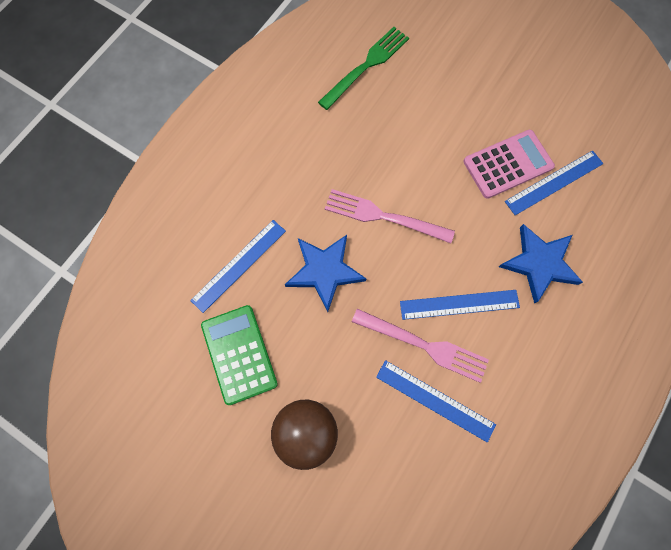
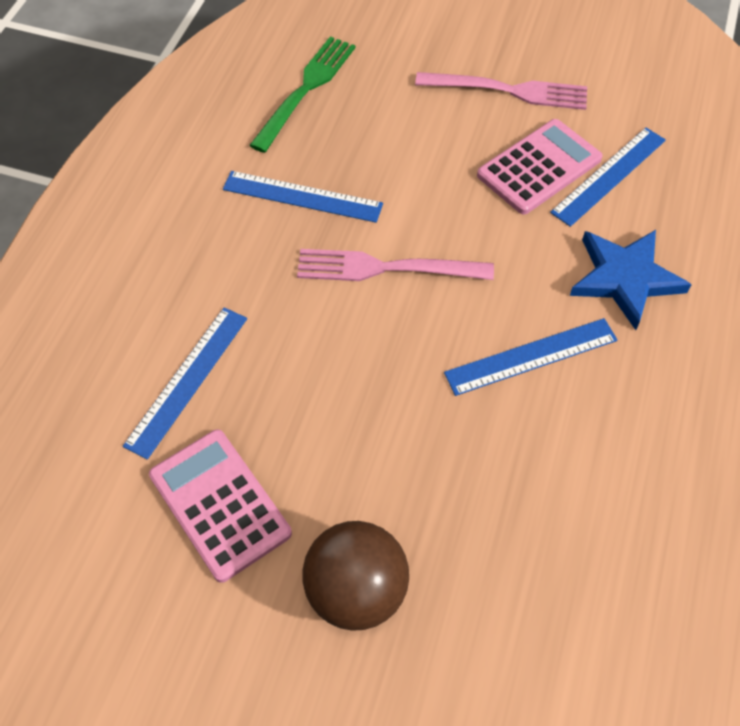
camera: 15 degrees left, 15 degrees down
green calculator [201,305,278,405] -> pink calculator [149,429,292,583]
blue star [285,235,366,312] -> none
pink fork [352,309,489,383] -> pink fork moved to [415,72,587,110]
blue ruler [376,360,496,443] -> blue ruler moved to [223,171,383,223]

